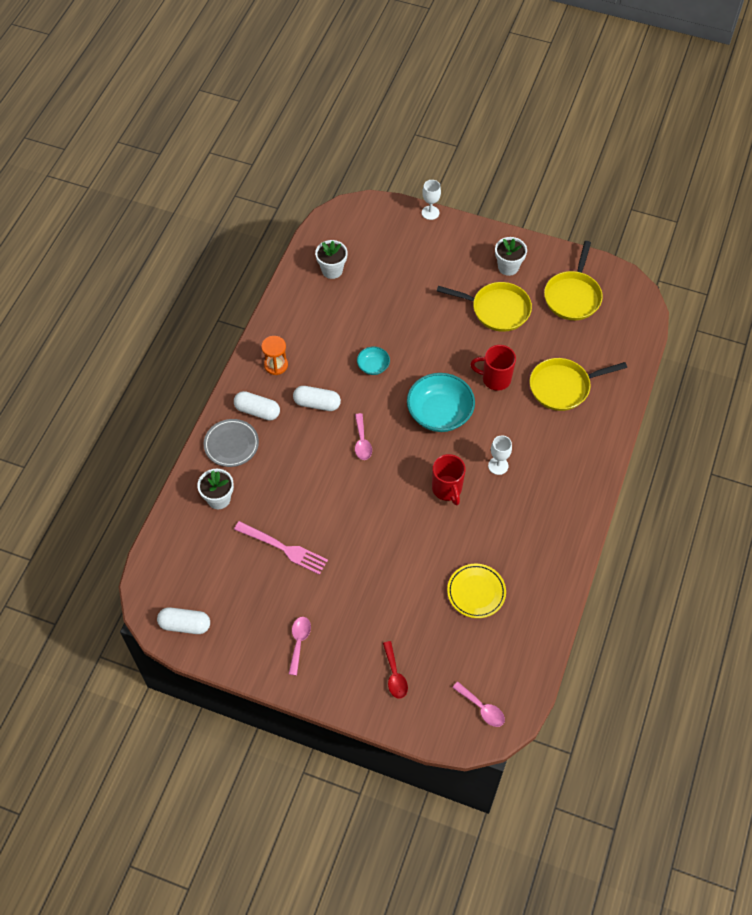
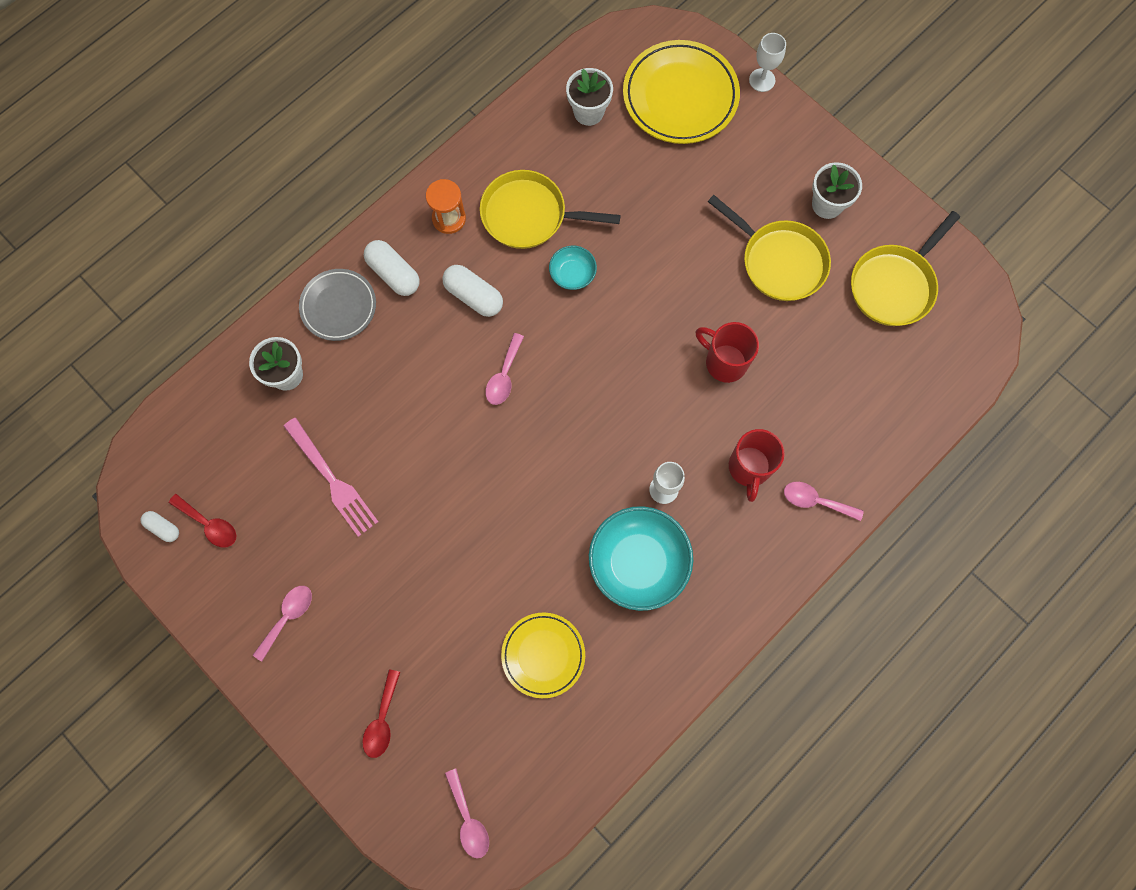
camera: 25 degrees right, 15 degrees up
white capsule [157,607,210,634] -> white capsule [141,511,179,542], size x0.58
turquoise bowl [407,373,475,432] -> turquoise bowl moved to [589,506,693,611]
red mug [432,454,466,505] -> red mug moved to [729,429,784,502]
yellow pan [530,358,627,411] -> yellow pan moved to [480,170,621,249]
none -> red spoon [169,494,236,547]
none -> yellow plate [623,40,740,144]
none -> pink spoon [784,482,864,521]

